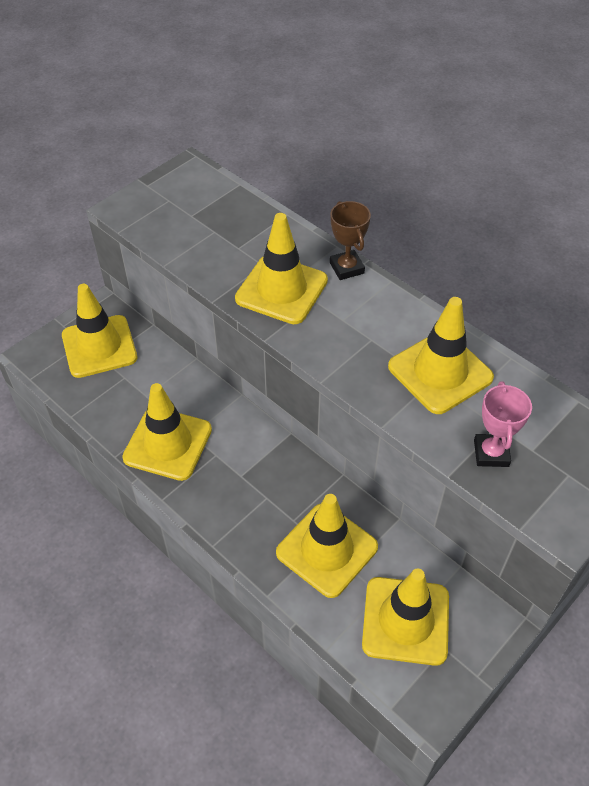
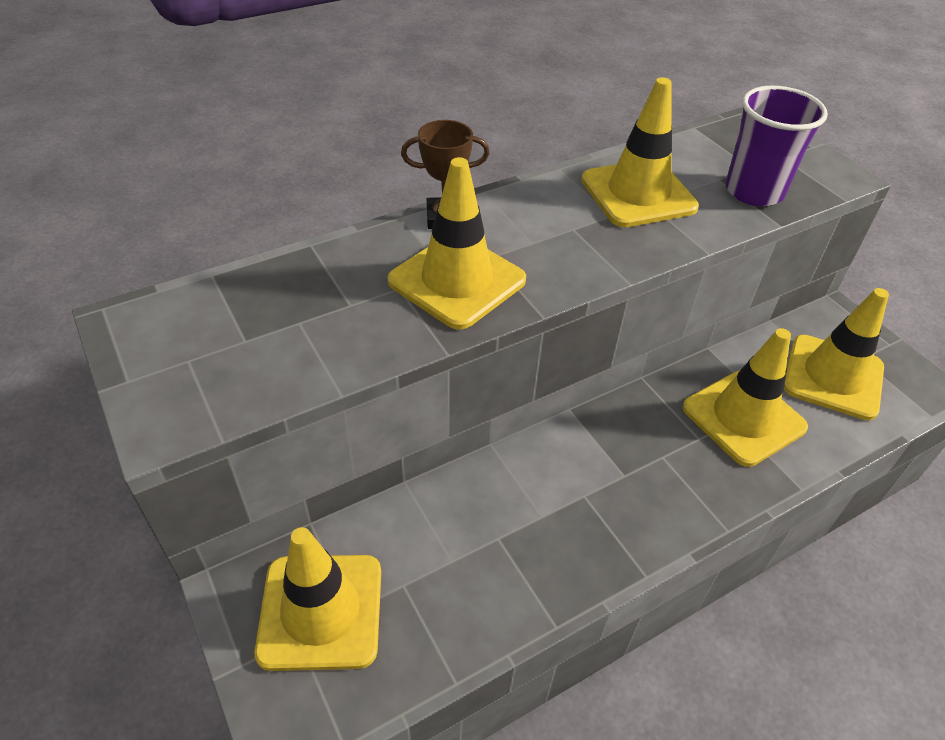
camera: 75 degrees left, 5 degrees down
yellow traffic cone [122,383,212,481] -> none
pink trophy [474,381,532,467] -> purple cup [726,86,828,206]

